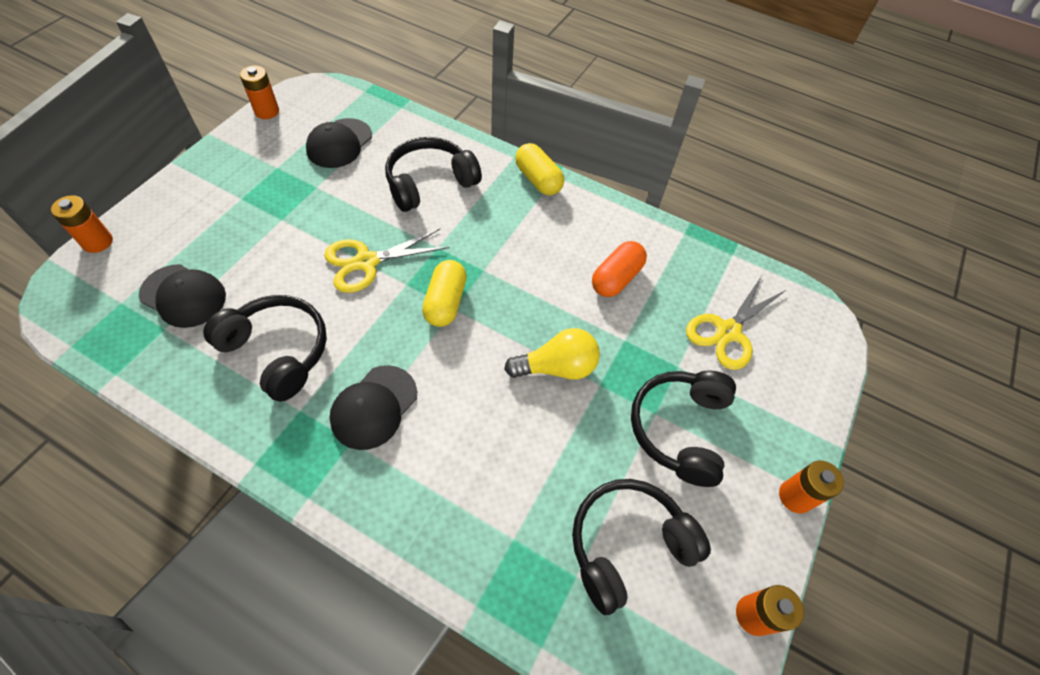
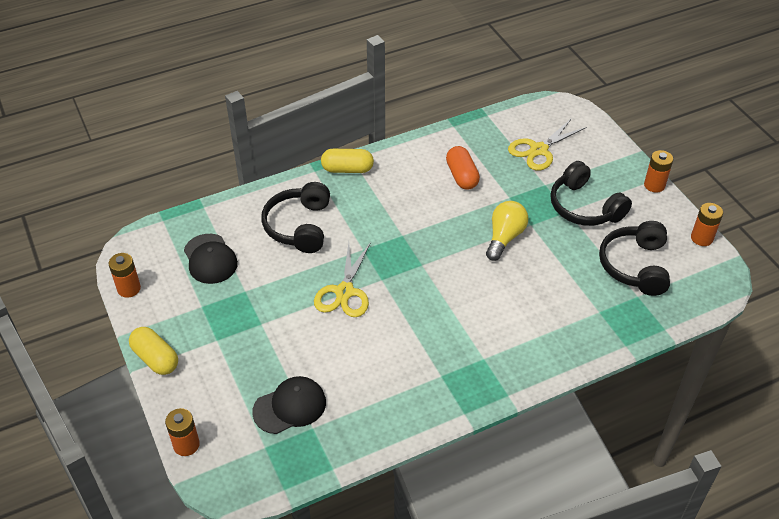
camera: 50 degrees left, 10 degrees down
black headphones [203,295,327,402] -> none
black cap [329,365,417,450] -> none
yellow capsule [422,260,467,327] -> yellow capsule moved to [129,327,178,375]
yellow scissors [686,276,786,370] -> yellow scissors turned 60 degrees clockwise [508,118,587,171]

